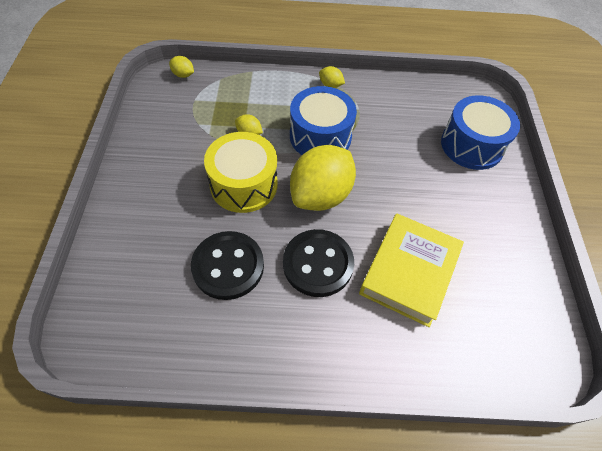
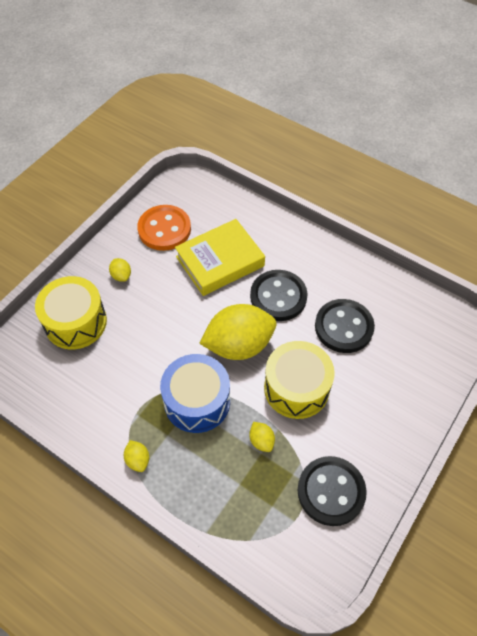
camera: 145 degrees left, 0 degrees up
yellow lemon [169,56,194,78] -> yellow lemon moved to [109,258,131,282]
blue drum [441,95,520,170] -> yellow drum [35,276,107,350]
none -> orange button [137,205,191,251]
none -> black button [298,456,367,526]

